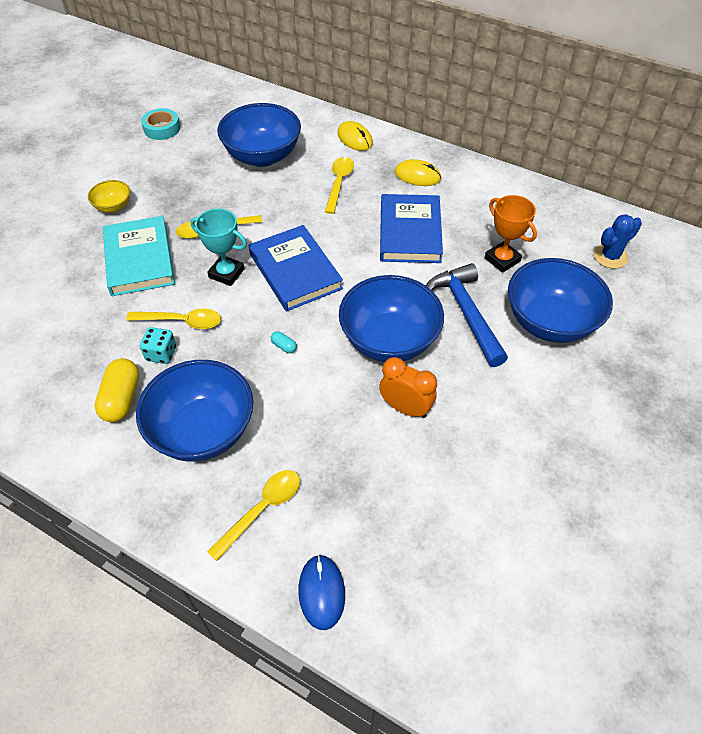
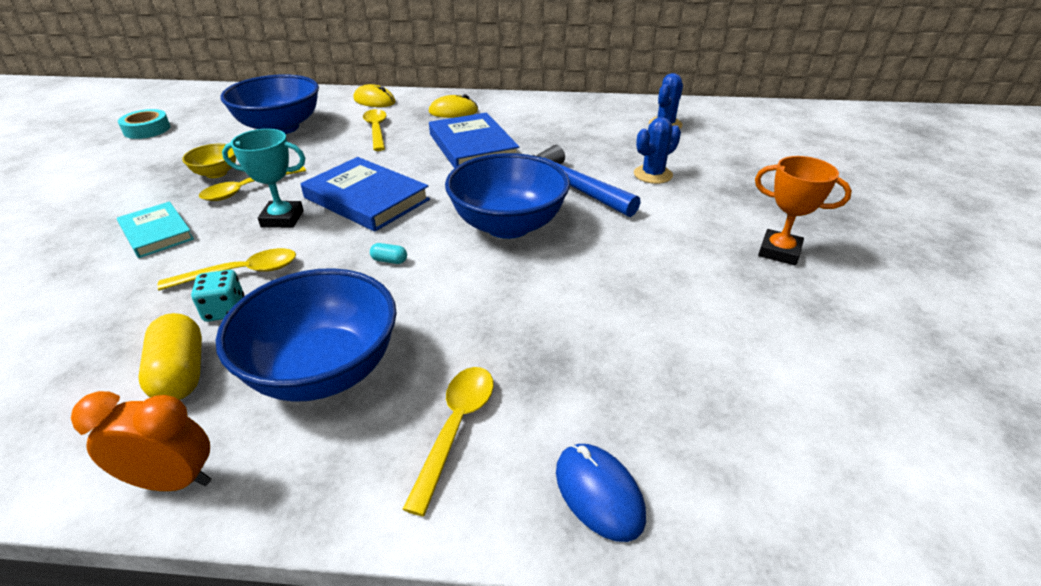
camera: 25 degrees left, 15 degrees down
yellow bowl [88,180,130,213] -> yellow bowl moved to [182,144,236,178]
turquoise book [103,216,175,296] -> turquoise book [117,202,194,258], size x0.63
orange clock [379,357,437,418] -> orange clock moved to [71,391,211,491]
orange trophy [484,195,537,273] -> orange trophy moved to [755,156,852,266]
blue bowl [508,258,613,343] -> blue cactus [634,117,681,184]

